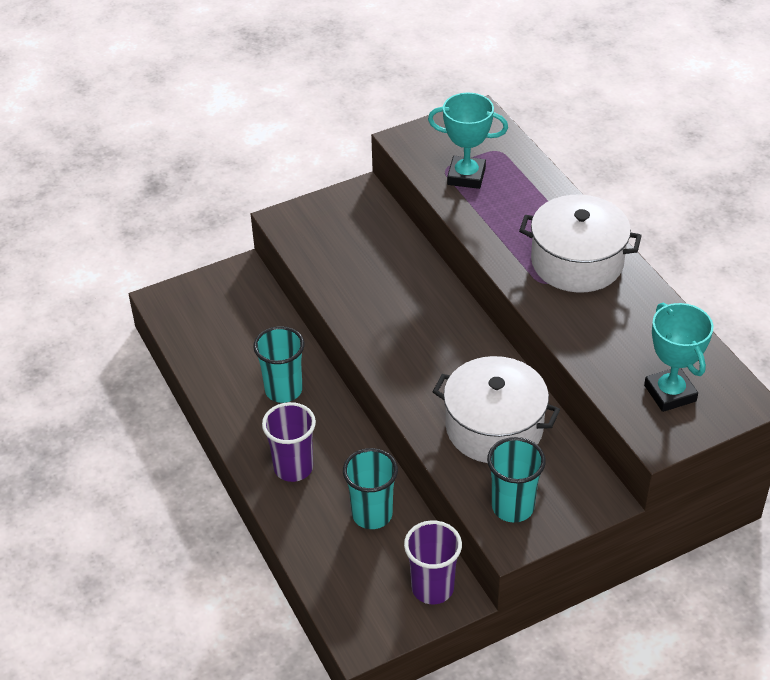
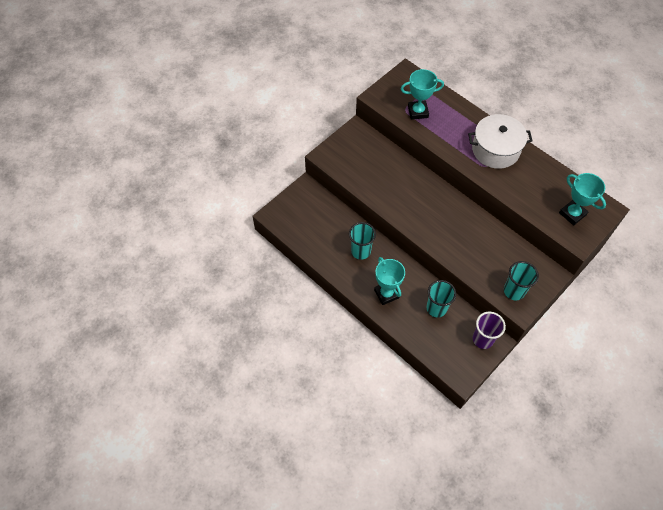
camera: 20 degrees left, 15 degrees up
purple cup [262,402,316,482] -> turquoise trophy [374,257,405,305]
white pot [433,356,560,463] -> none

